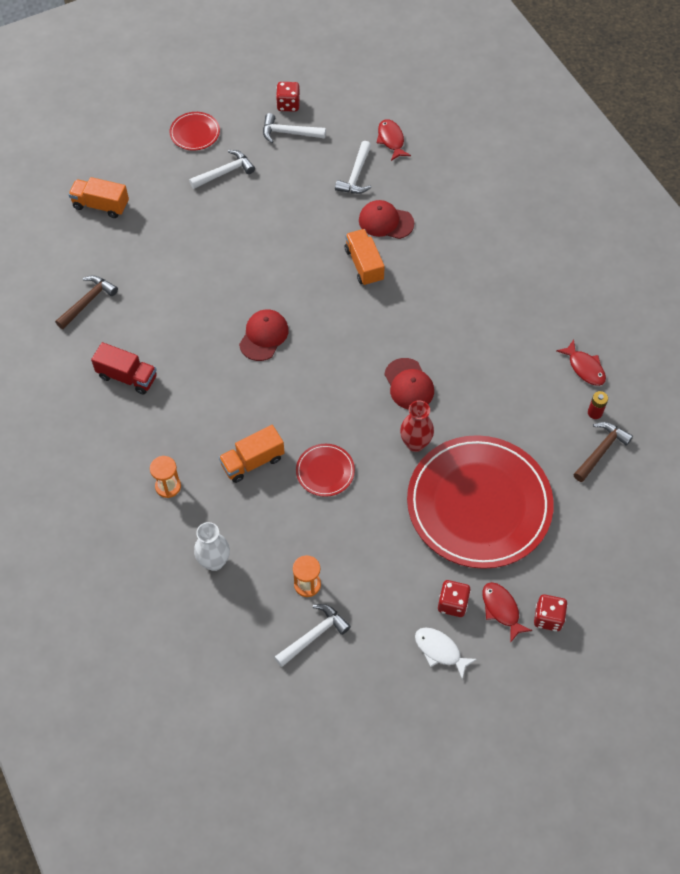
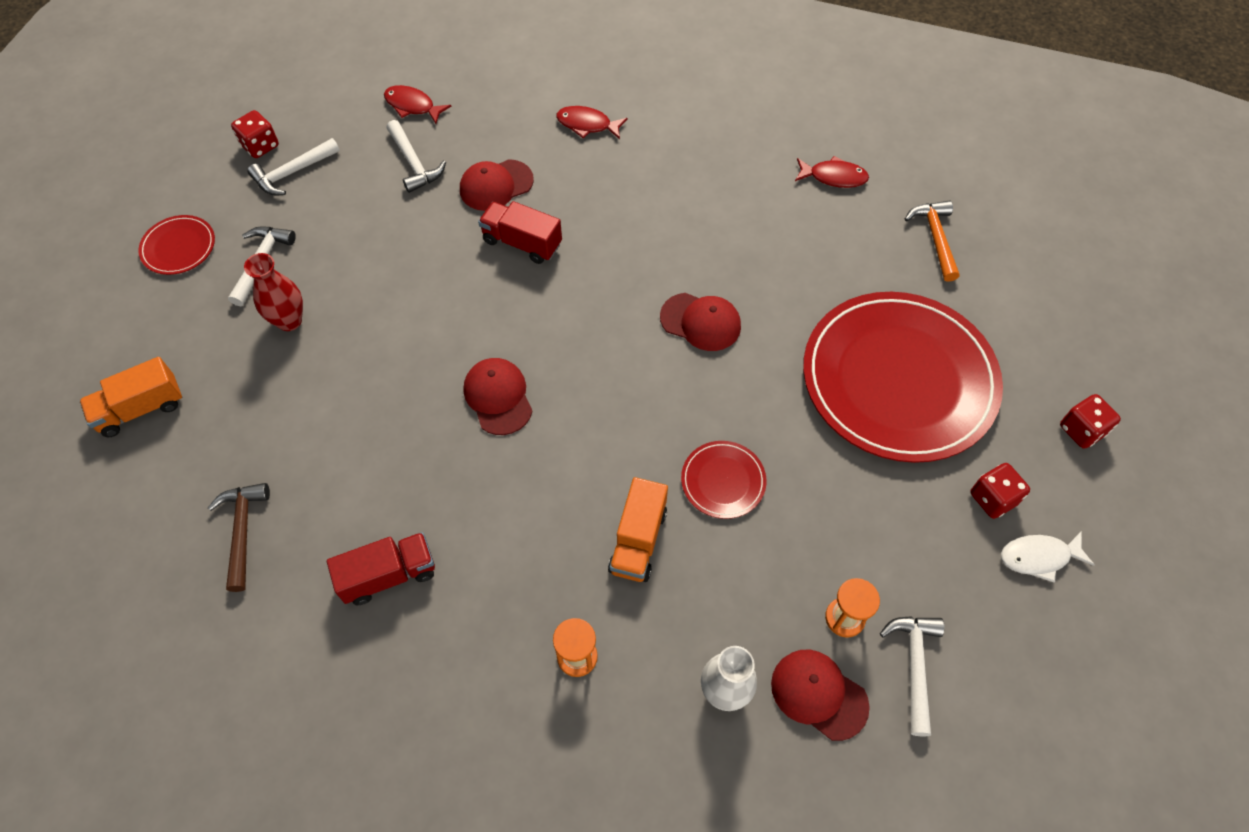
camera: 45 degrees left, 0 degrees up
orange truck [345,229,385,286] -> red truck [478,201,562,264]
red vase [400,400,434,452] -> red vase moved to [244,253,303,331]
red fish [482,582,533,643] -> red fish moved to [556,106,628,139]
brown hammer [573,422,633,482] -> orange hammer [905,200,960,282]
red battery [588,391,608,419] -> none
none -> red cap [771,650,870,741]

